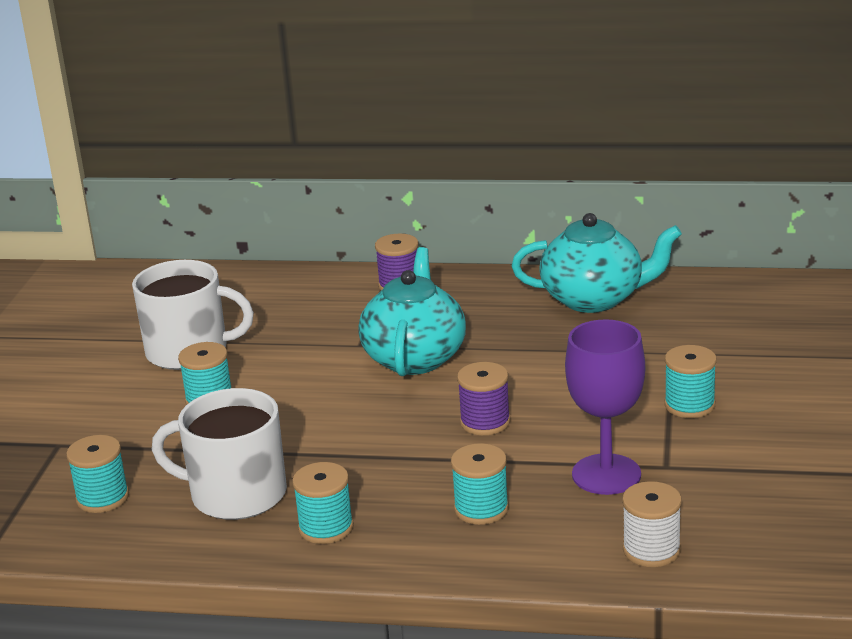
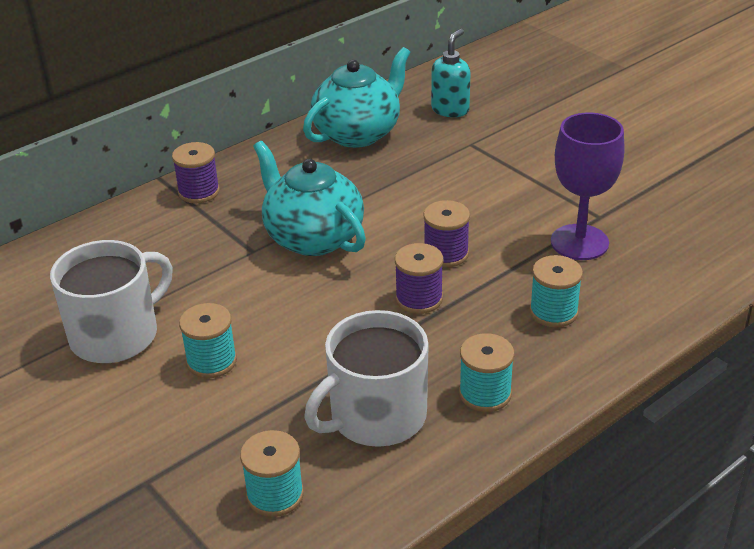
camera: 50 degrees left, 10 degrees up
white spool [622,481,682,567] -> none
turquoise spool [664,345,717,418] -> none
none -> purple spool [395,243,443,314]
none -> turquoise soap dispenser [431,29,471,117]

